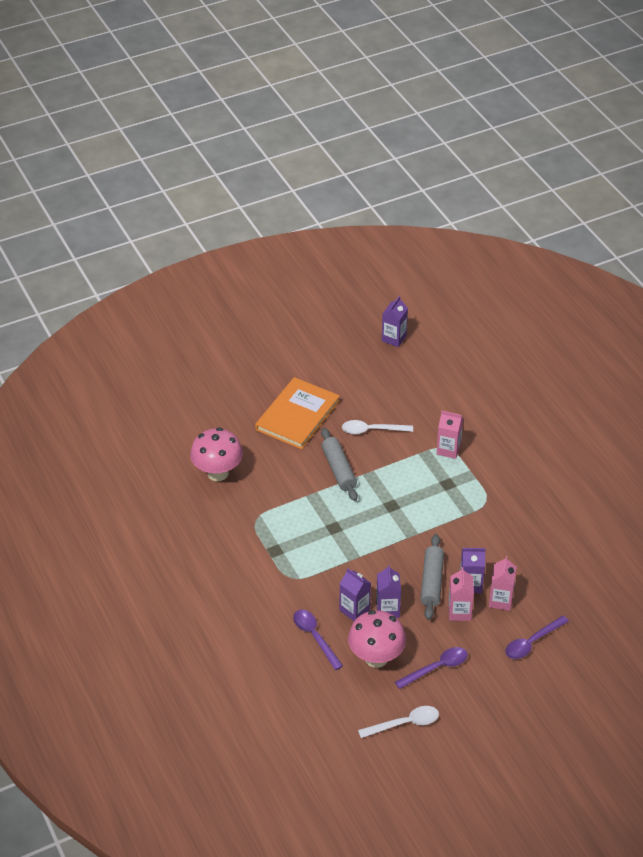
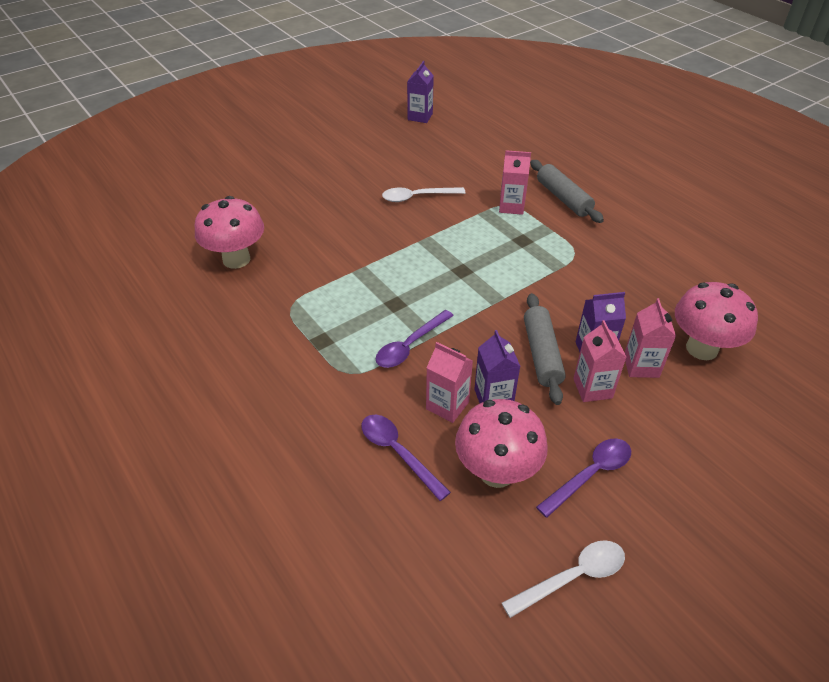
camera: 10 degrees left, 0 degrees up
orange book [255,377,340,449] -> none
grey rolling pin [321,428,358,501] -> grey rolling pin moved to [530,160,604,223]
purple carton [340,568,371,621] -> pink carton [426,342,473,423]
purple spoon [505,616,569,659] -> purple spoon moved to [376,310,454,368]
none -> pink mushroom [675,282,758,360]

